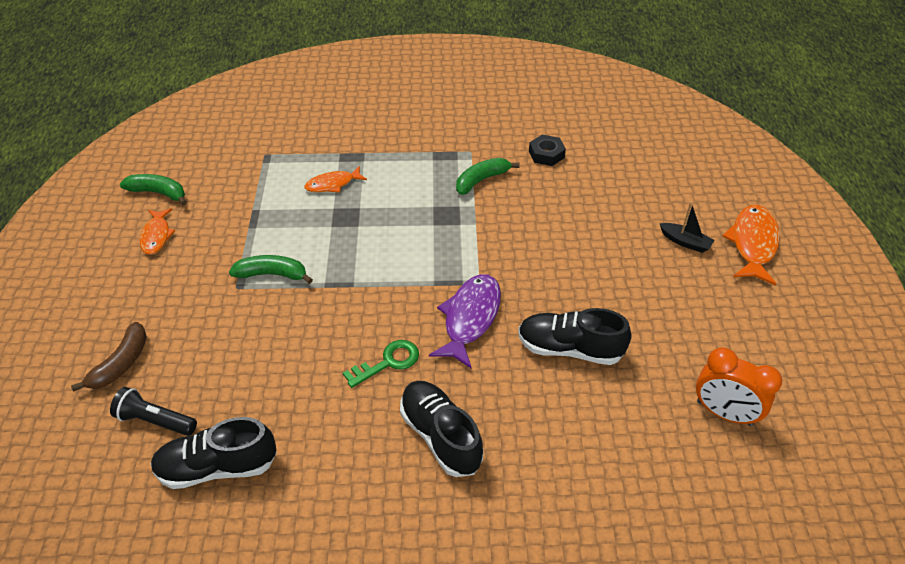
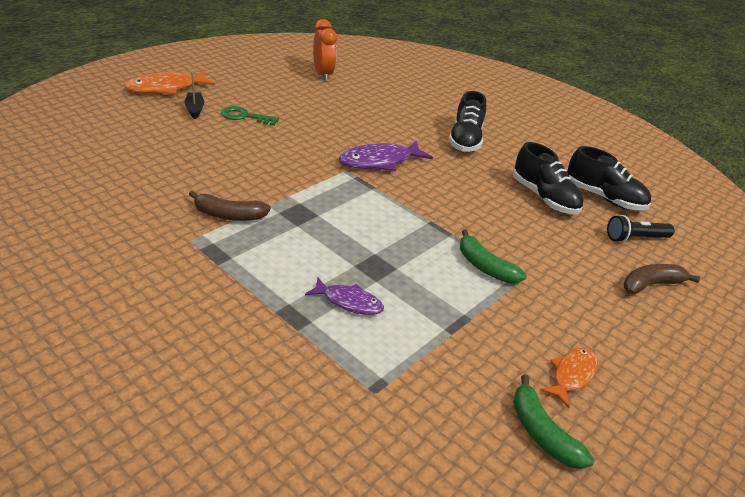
camera: 140 degrees left, 10 degrees down
black flashlight [110,387,197,436] -> black flashlight turned 105 degrees clockwise [607,215,675,243]
orange fish [305,166,367,192] -> purple fish [305,277,384,315]
green key [343,340,419,388] -> green key moved to [221,106,279,126]
green banana [456,158,519,195] -> brown banana [189,190,271,221]
black shoe [518,308,631,365] -> black shoe moved to [513,142,584,214]
black nut [529,135,566,166] -> none

